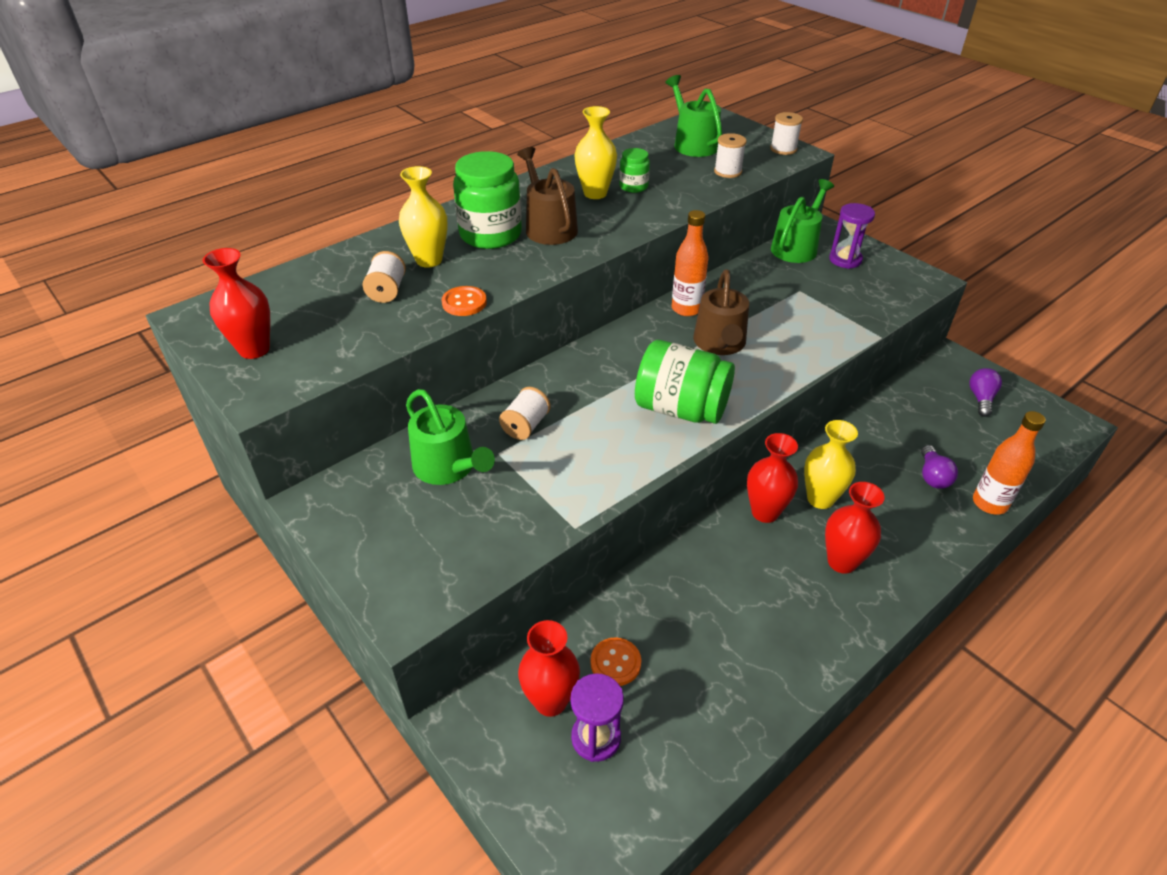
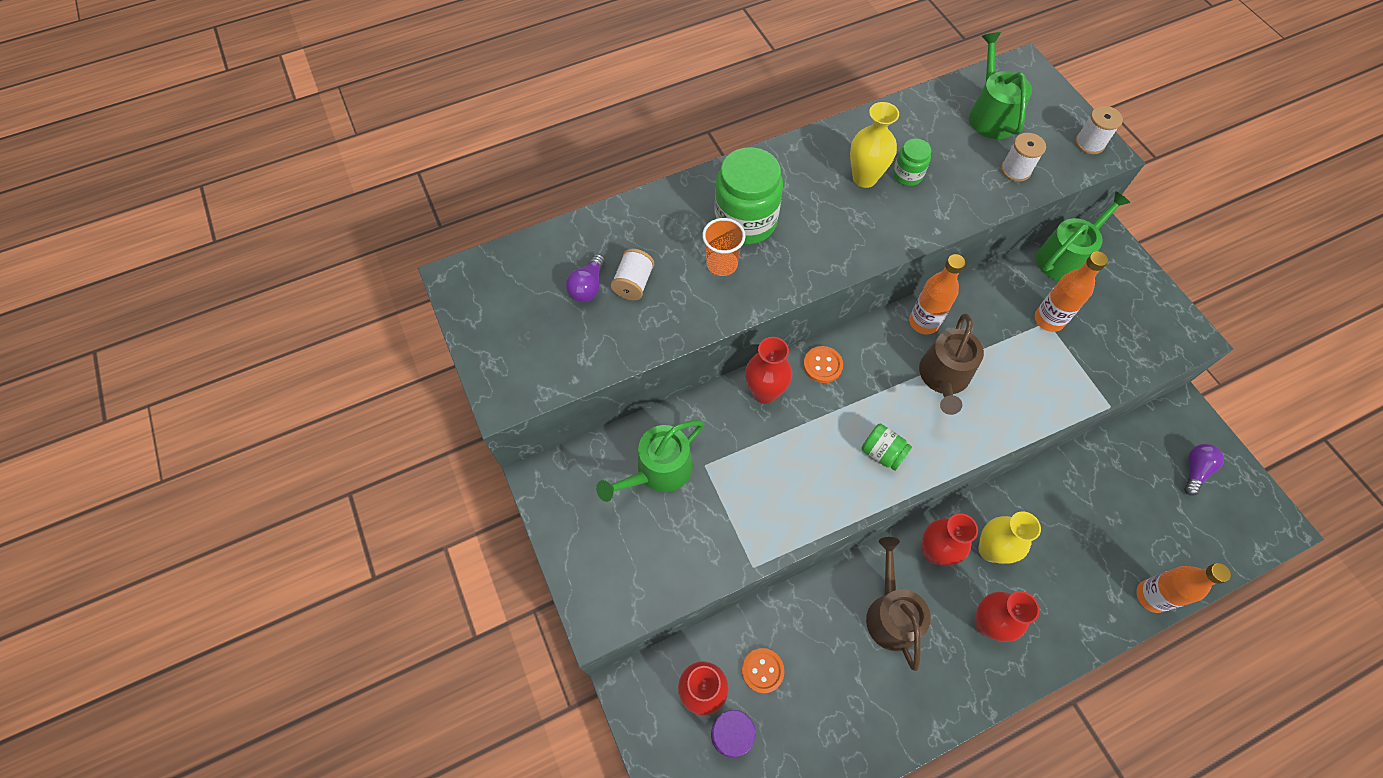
camera: 15 degrees right, 20 degrees up
red vase [203,248,270,359] -> red vase moved to [745,337,792,404]
yellow vase [399,166,448,268] -> none
green watering can [406,389,495,485] -> green watering can turned 75 degrees clockwise [596,420,704,502]
orange button [442,286,487,316] -> orange button moved to [803,346,843,383]
white spool [499,387,551,440] -> none
brown watering can [517,147,578,245] -> brown watering can moved to [866,537,931,671]
green jar [635,340,735,424] -> green jar [861,423,912,471], size x0.51
purple hourglass [829,203,875,269] -> none
purple light bulb [921,445,958,489] -> purple light bulb moved to [566,254,605,302]
none -> orange cup [702,218,746,276]
none -> orange bottle [1035,251,1108,332]

